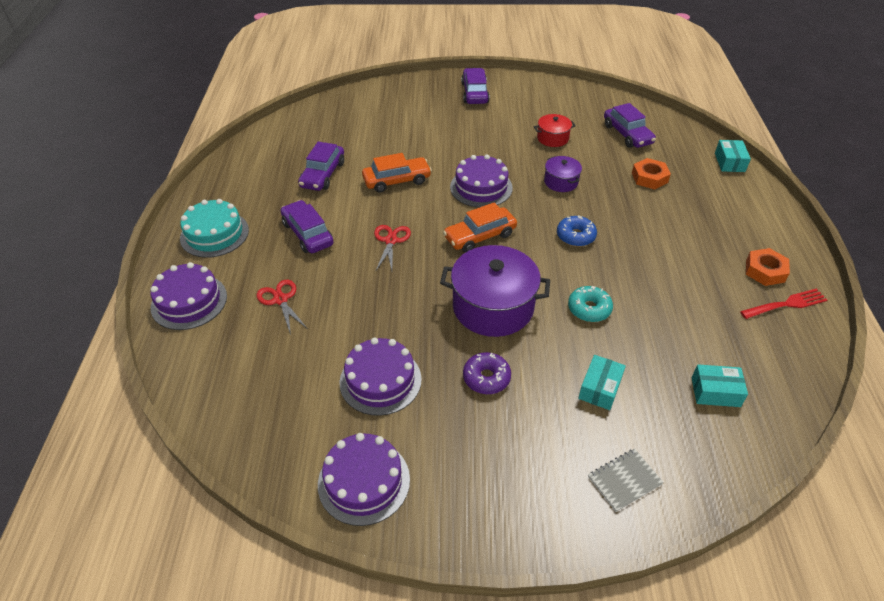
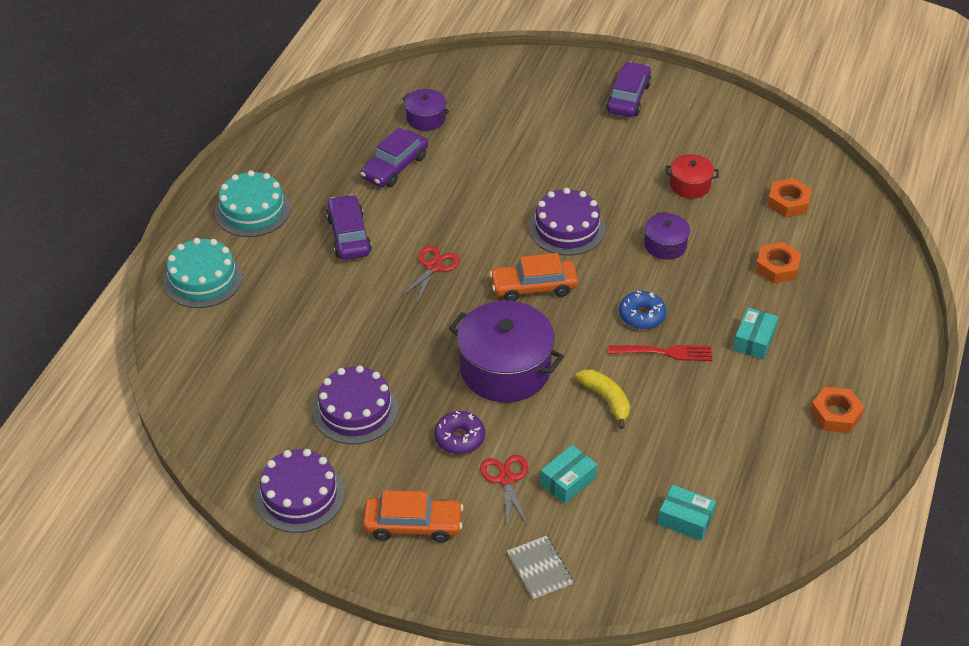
camera: 20 degrees right, 0 degrees up
purple cake [150,262,227,330] -> turquoise cake [163,238,243,308]
red scissors [257,280,308,335] -> red scissors moved to [480,455,528,527]
orange car [362,153,432,193] -> orange car moved to [363,490,463,543]
turquoise donut [568,286,613,322] -> yellow banana [576,369,630,429]
grey notebook [588,449,664,512] -> grey notebook turned 75 degrees clockwise [507,536,573,599]
purple car [604,103,656,148] -> orange nut [767,178,811,218]
turquoise box [715,140,751,172] -> turquoise box moved to [733,308,778,360]
red fork [740,288,827,319] -> red fork moved to [609,345,712,361]
none -> purple pot [402,89,449,131]

